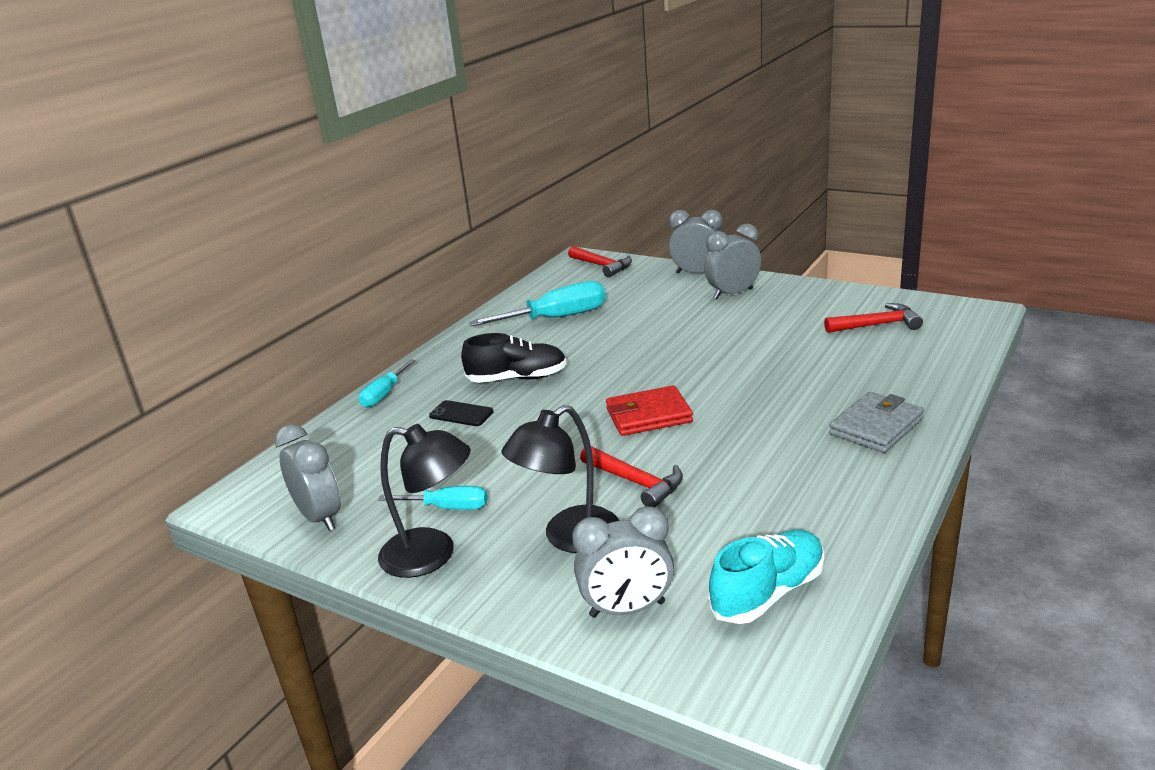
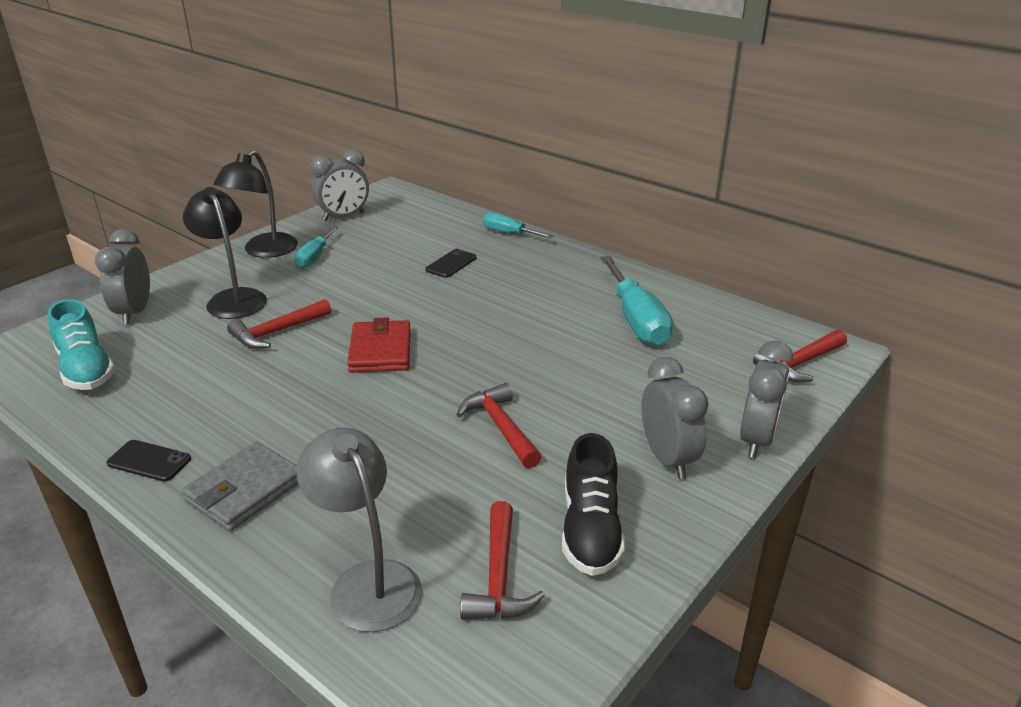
camera: 95 degrees right, 5 degrees up
black shoe [461,333,567,383] -> black shoe moved to [562,433,625,576]
grey wallet [829,392,924,453] -> grey wallet turned 75 degrees clockwise [182,442,298,531]
none -> black phone [106,440,191,482]
none -> grey lamp [296,427,422,632]
none -> red hammer [456,383,541,468]

